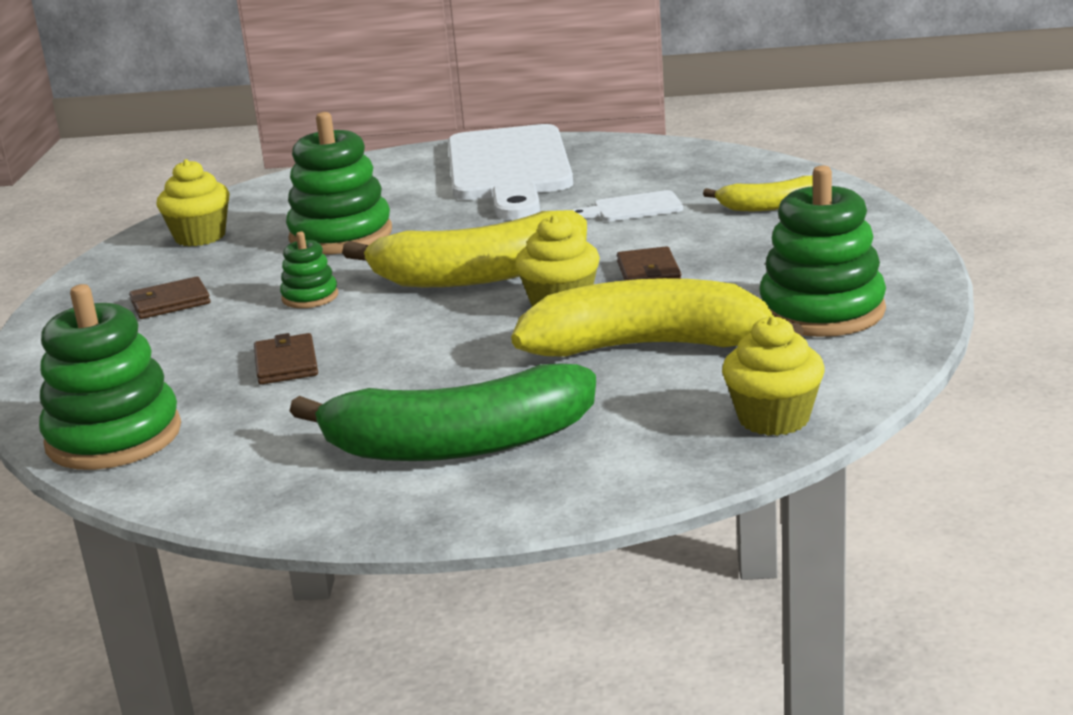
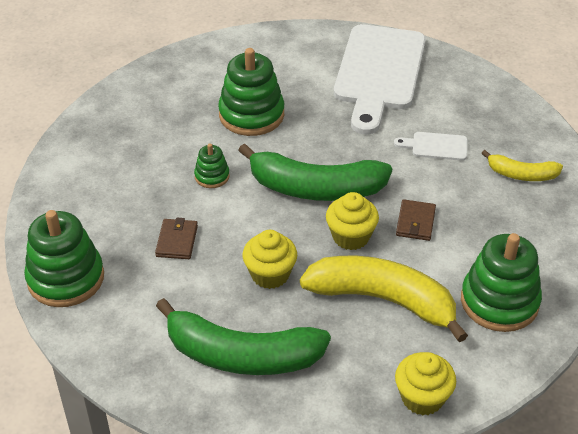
camera: 15 degrees right, 20 degrees up
brown wallet [129,276,211,319] -> none
yellow cupcake [156,159,230,246] -> yellow cupcake moved to [242,230,297,289]
yellow banana [342,210,587,287] -> green banana [238,144,392,201]

